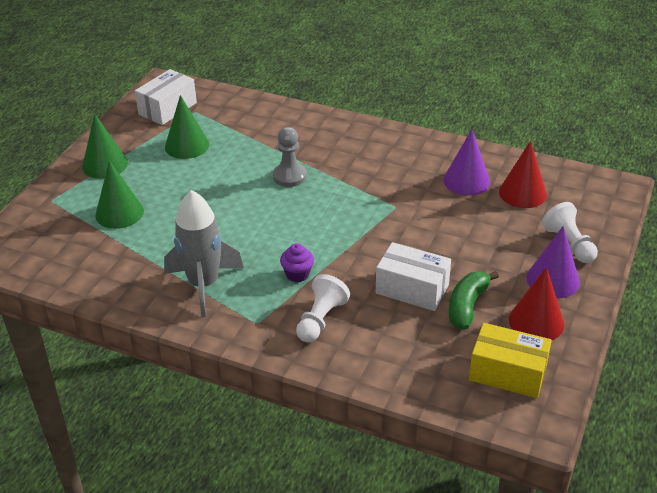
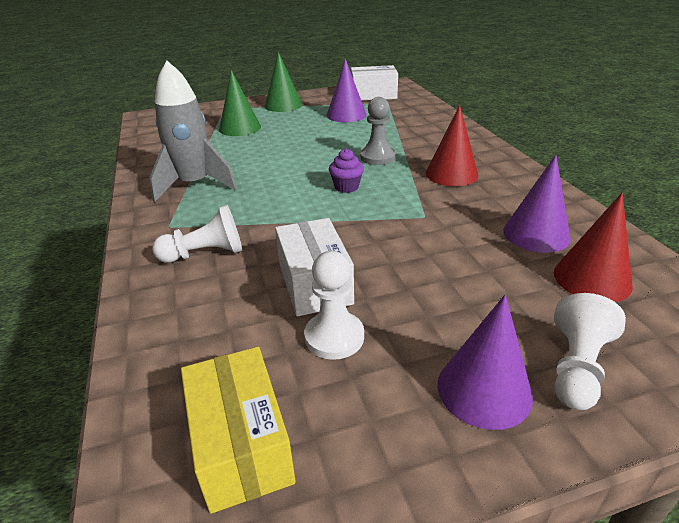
camera: 50 degrees right, 5 degrees down
green cone [165,95,209,159] -> purple cone [327,59,366,122]
purple cupcake [280,243,314,282] -> purple cupcake moved to [329,149,364,193]
green banana [449,271,499,329] -> white pawn [304,251,364,360]
red cone [509,267,565,340] -> red cone moved to [426,105,478,186]

